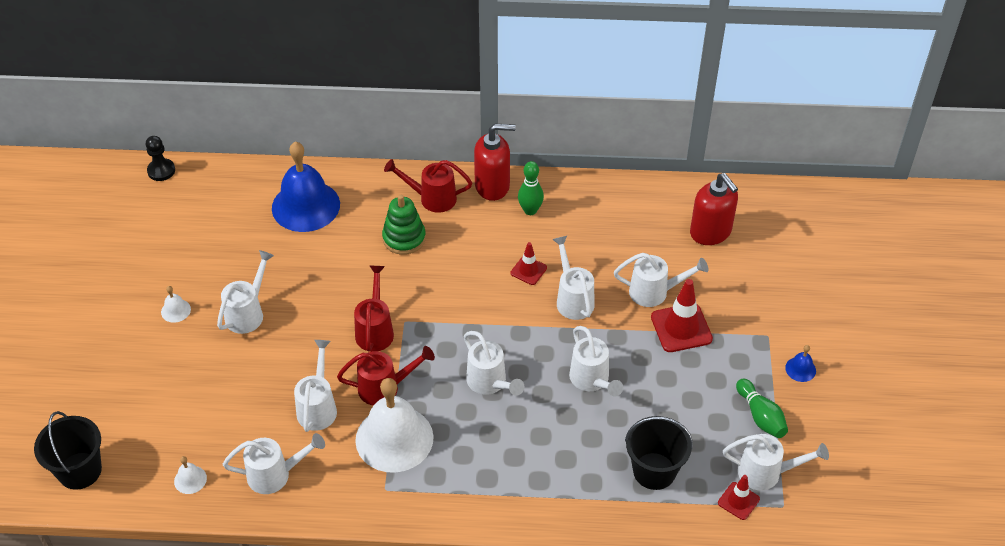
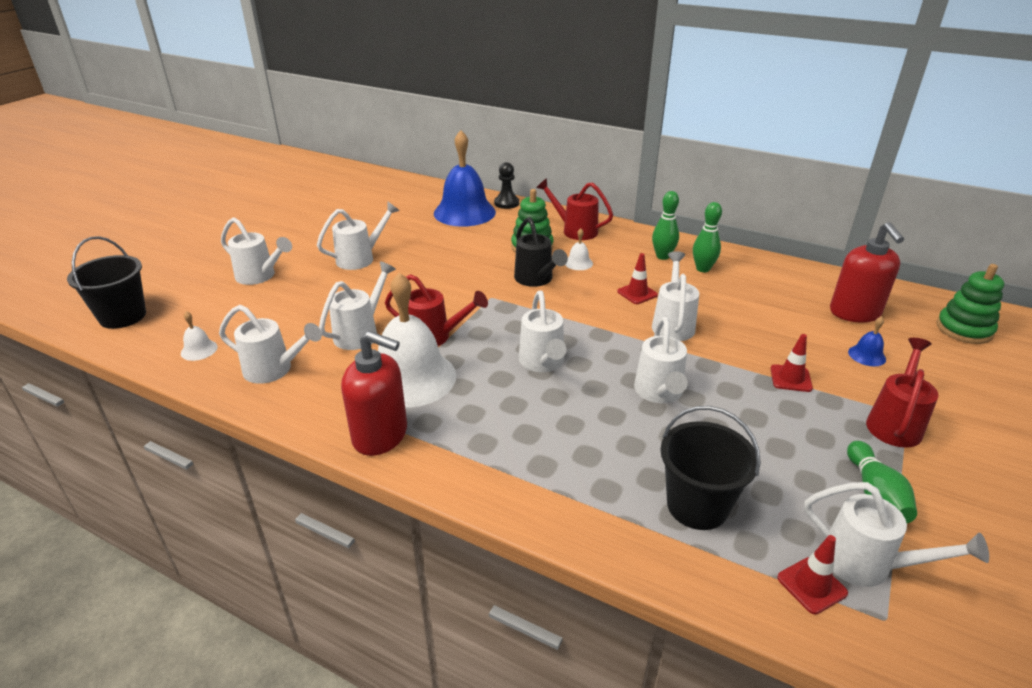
camera: 25 degrees right, 15 degrees down
black pawn [146,136,175,181] -> black pawn moved to [494,162,519,209]
white bell [161,286,191,323] -> white bell moved to [565,228,593,270]
red watering can [354,266,394,352] -> red watering can moved to [866,338,939,448]
red soap dispenser [474,124,516,201] -> red soap dispenser moved to [341,331,407,456]
white watering can [614,253,709,307] -> white watering can moved to [221,217,292,285]
red traffic cone [651,279,713,352] -> red traffic cone [771,334,813,392], size x0.58
blue bell [785,345,816,382] -> blue bell moved to [848,316,886,366]
none -> black watering can [514,217,568,287]
none -> green bowling pin [693,202,722,272]
none -> green stacking toy [936,264,1004,344]

